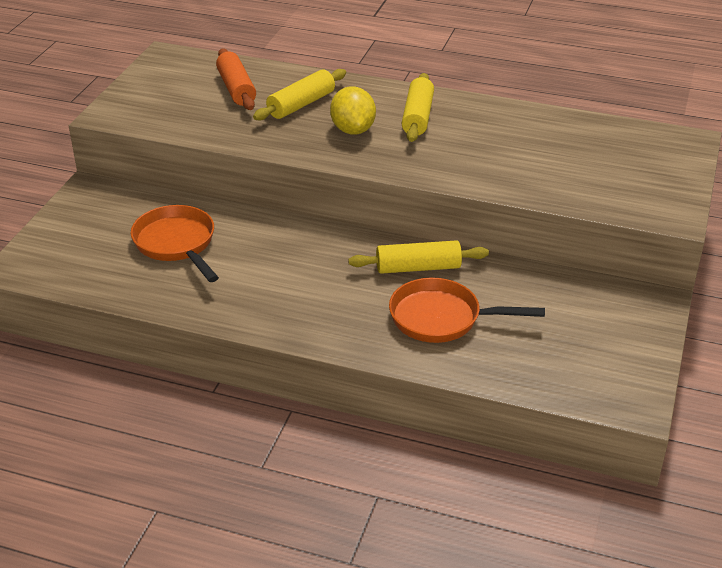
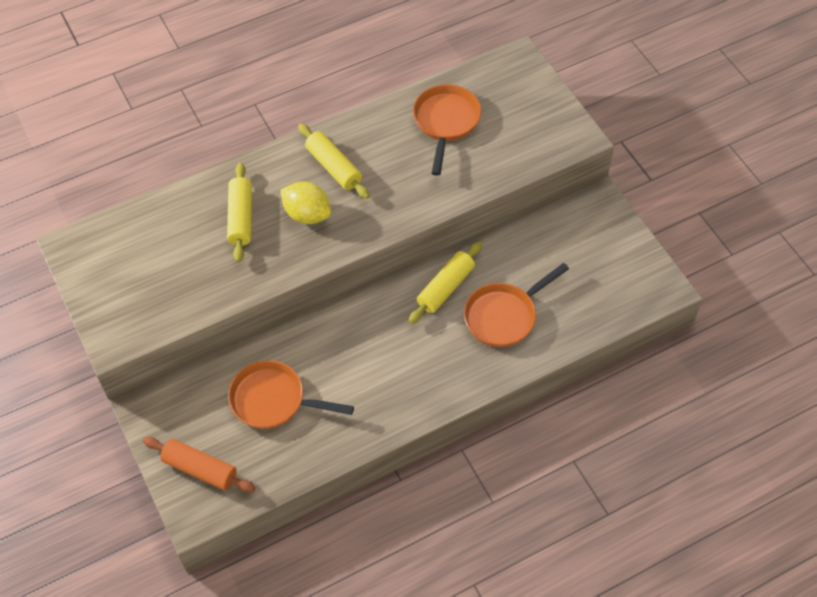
camera: 45 degrees left, 20 degrees up
orange rolling pin [216,48,256,110] -> orange rolling pin moved to [143,437,255,492]
none -> orange pan [413,84,481,176]

